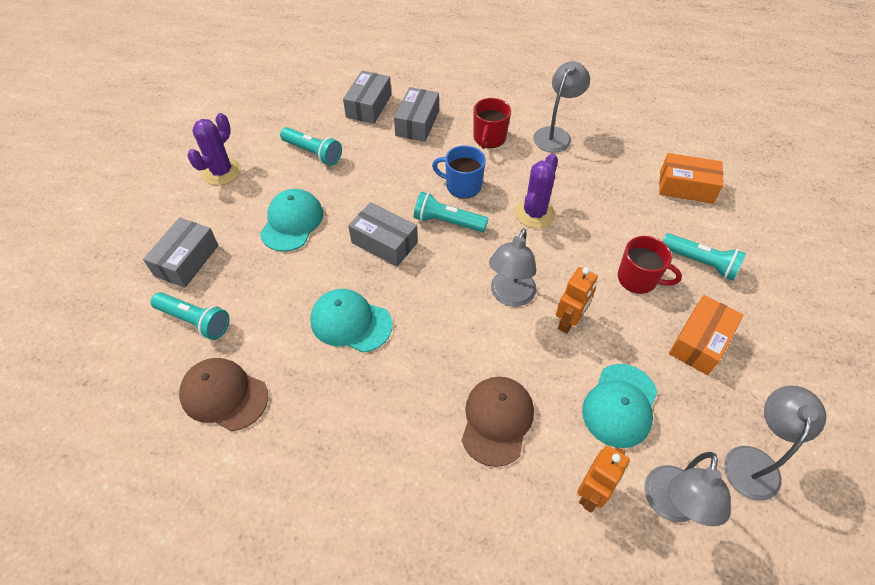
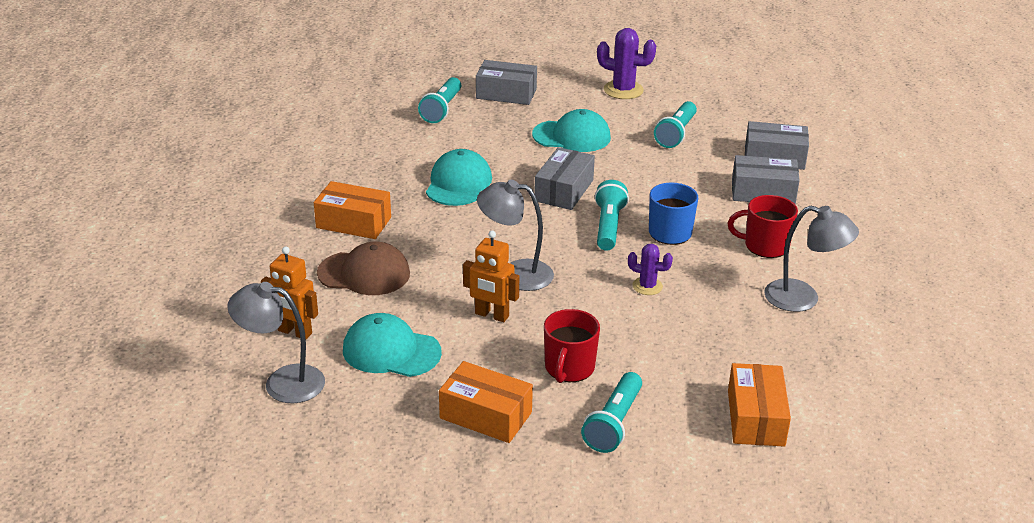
camera: 80 degrees right, 20 degrees down
brown cap [179,358,268,431] -> none
purple cactus [515,153,558,228] -> purple cactus [628,244,673,295], size x0.60
grey lamp [724,386,826,501] -> none
none -> orange box [314,181,391,239]

